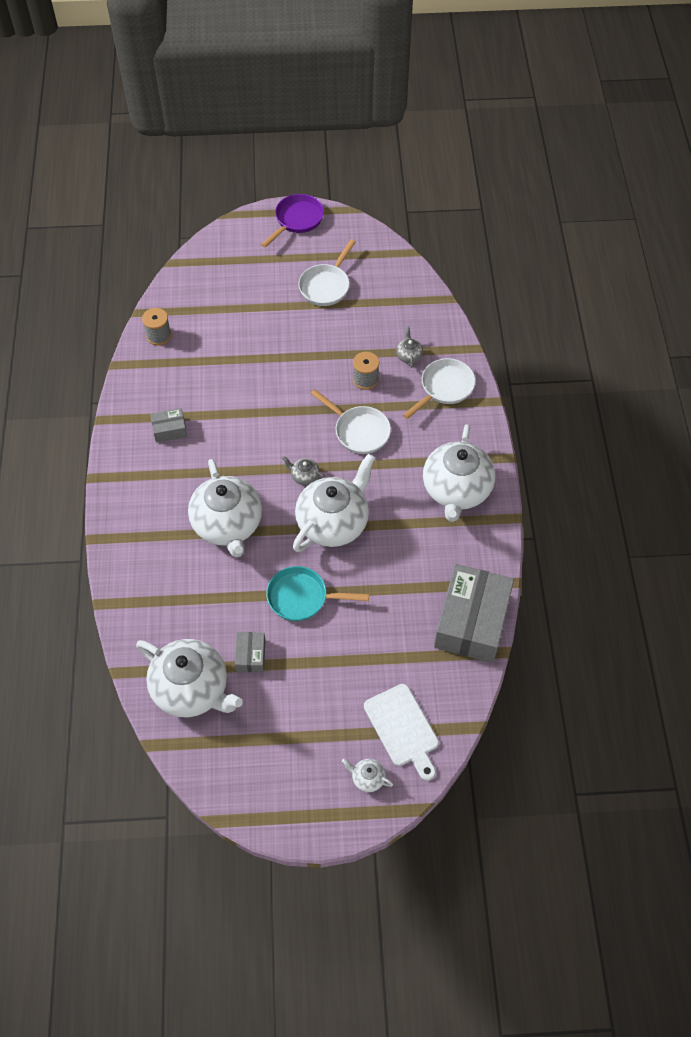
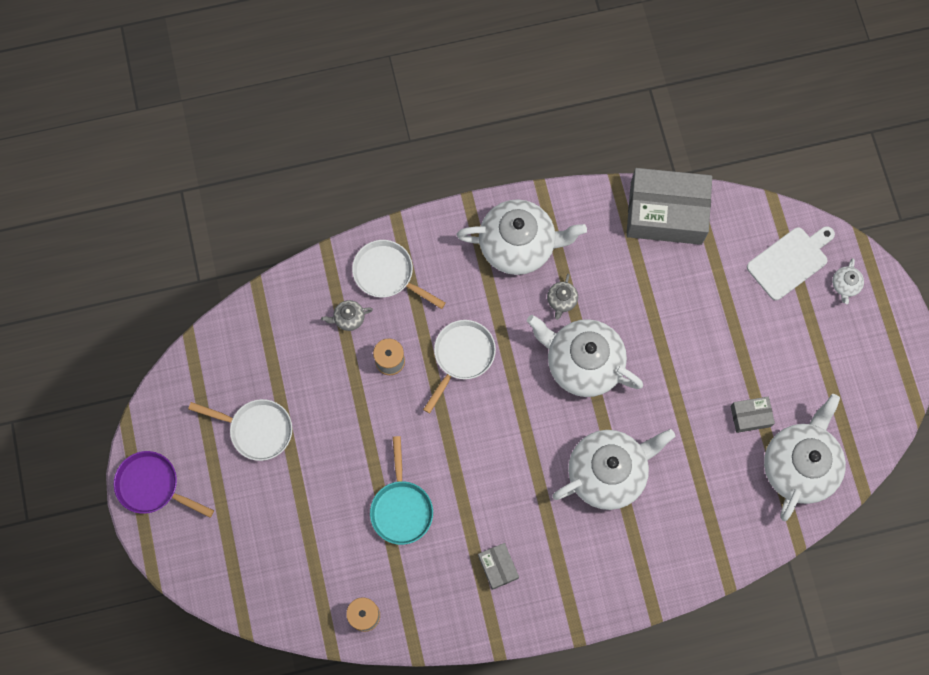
camera: 100 degrees left, 15 degrees up
turquoise pan [266,566,369,621] -> turquoise pan moved to [370,436,433,545]
grey teapot [282,456,326,485] -> grey teapot moved to [547,274,578,320]

